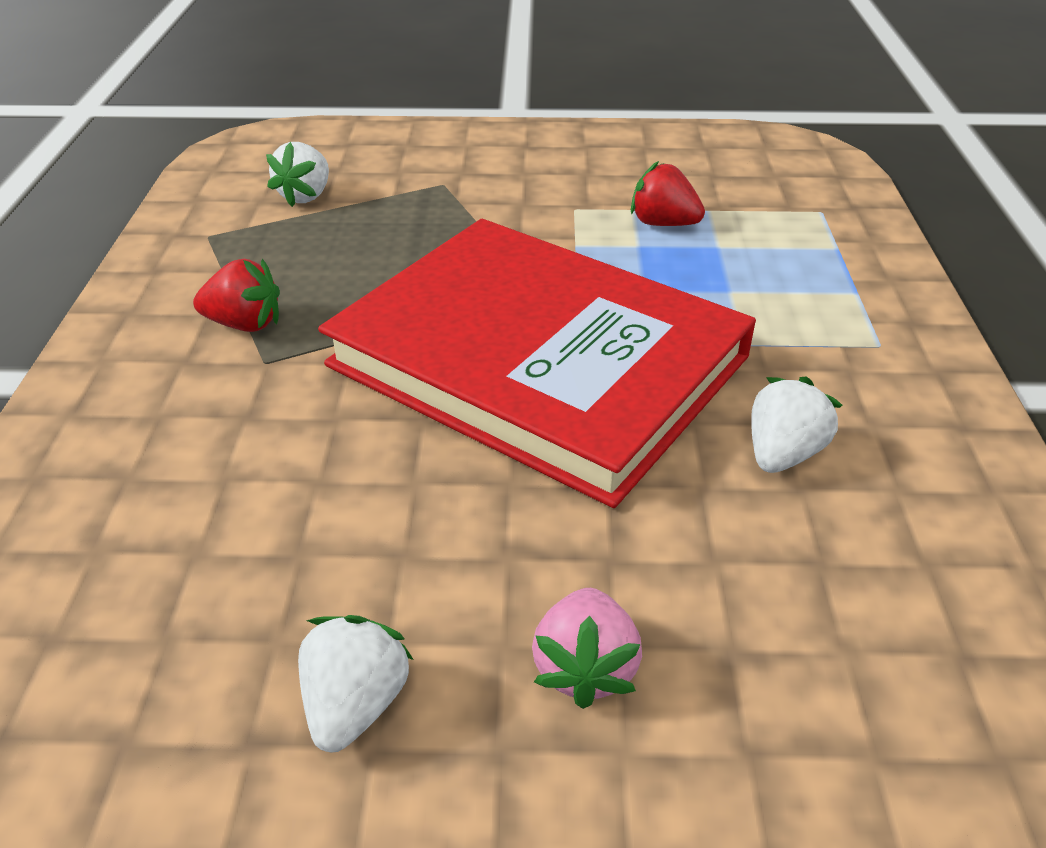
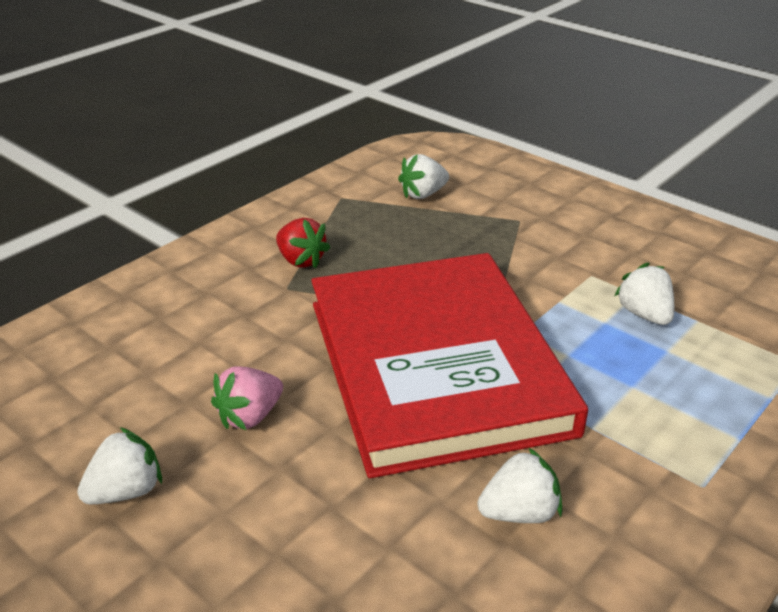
camera: 40 degrees right, 5 degrees down
pink strawberry [532,588,642,709] -> pink strawberry moved to [211,367,283,430]
red strawberry [631,161,705,226] -> white strawberry [614,262,674,325]

